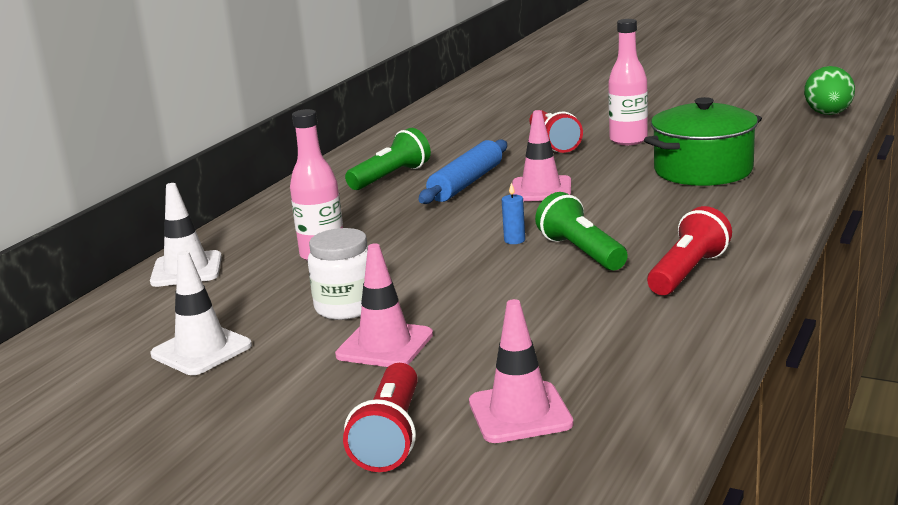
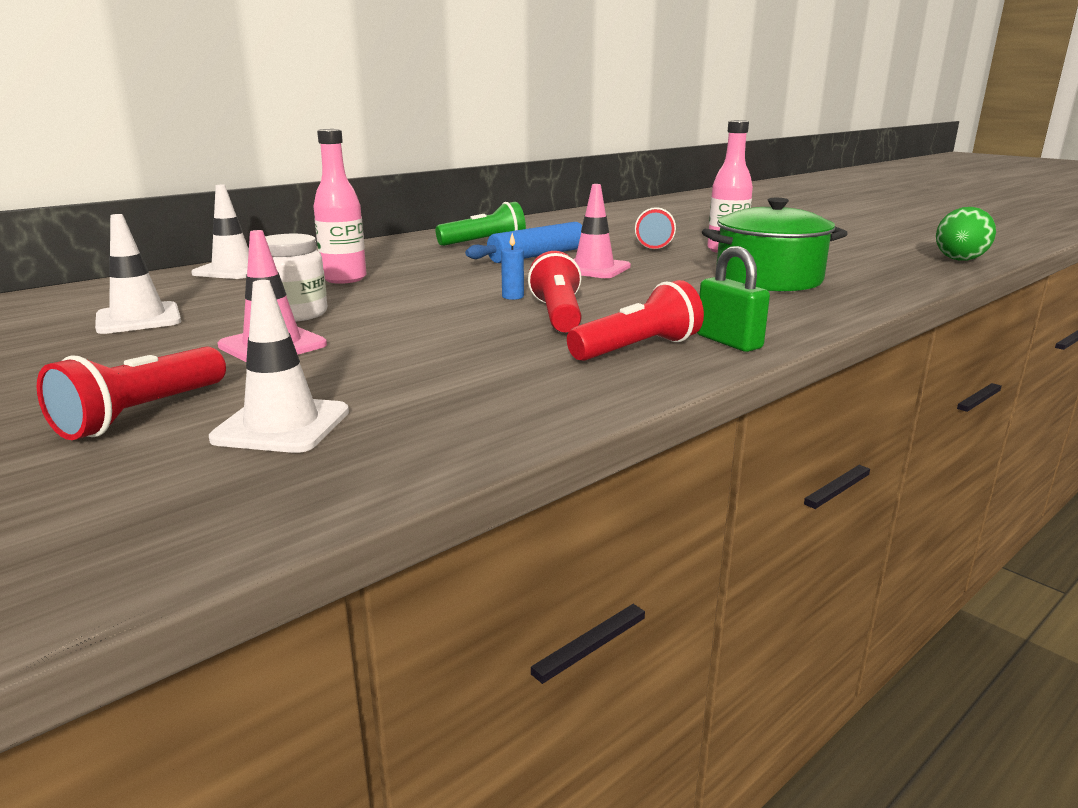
camera: 20 degrees right, 0 degrees up
pink traffic cone [469,299,573,443] -> white traffic cone [209,280,349,453]
green flashlight [535,192,628,271] -> red flashlight [528,251,582,333]
none -> green padlock [697,246,770,352]

